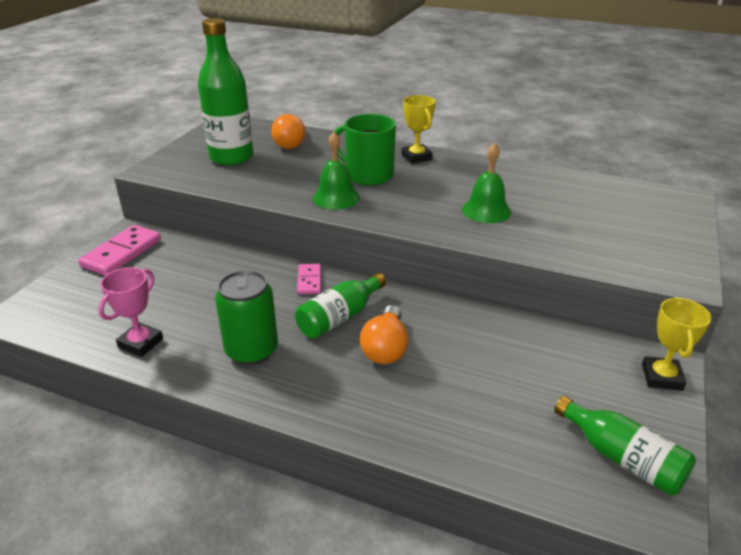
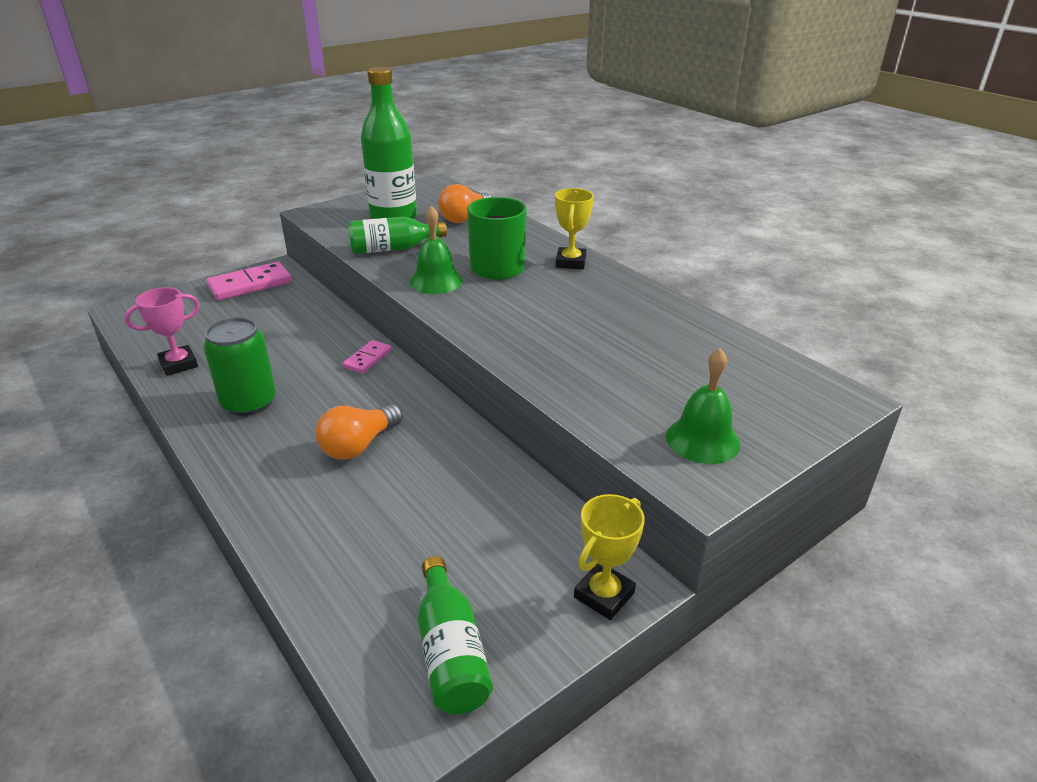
camera: 30 degrees right, 0 degrees up
green bottle [295,273,386,339] -> green bottle moved to [348,217,447,254]
green bell [462,143,511,223] -> green bell moved to [666,348,740,464]

